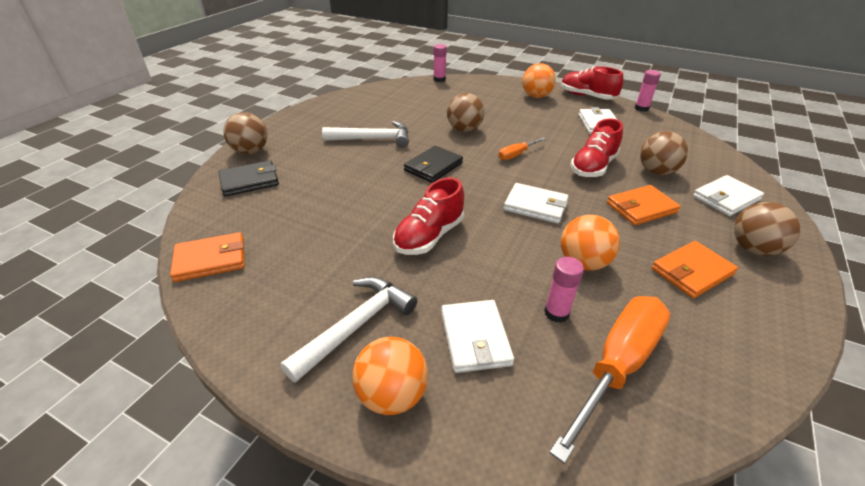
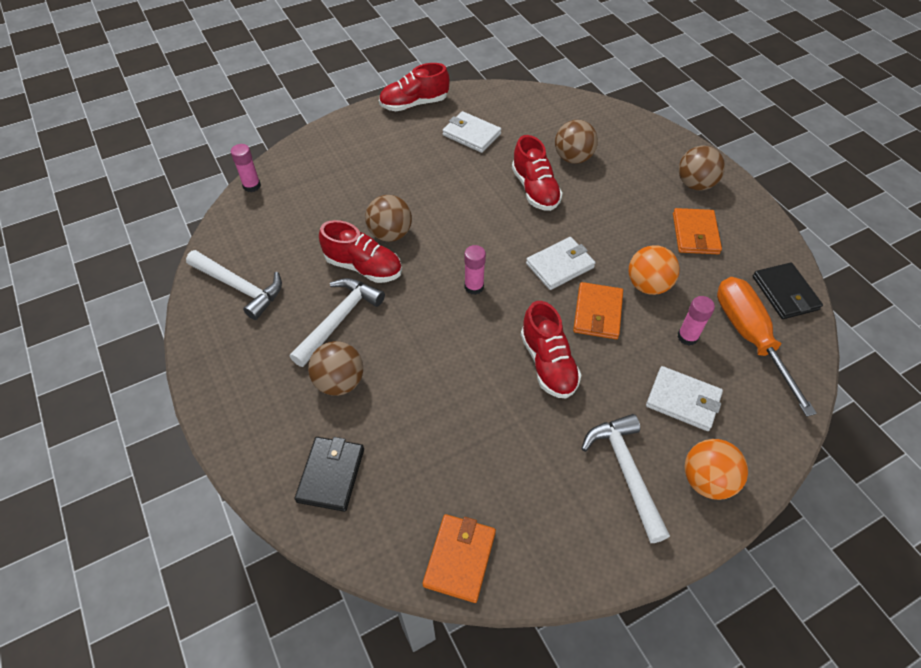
camera: 55 degrees left, 15 degrees up
brown ball [223,112,267,154] -> brown ball moved to [308,341,363,396]
black wallet [404,146,463,183] -> black wallet moved to [753,263,823,319]
orange screwdriver [499,138,545,160] -> none
orange ball [522,63,556,98] -> none
orange wallet [607,185,681,225] -> orange wallet moved to [573,282,623,339]
pink glue stick [635,70,661,112] -> pink glue stick moved to [464,245,486,295]
white wallet [693,175,764,216] -> none
none -> white hammer [186,250,282,320]
none -> red shoe [319,220,402,283]

